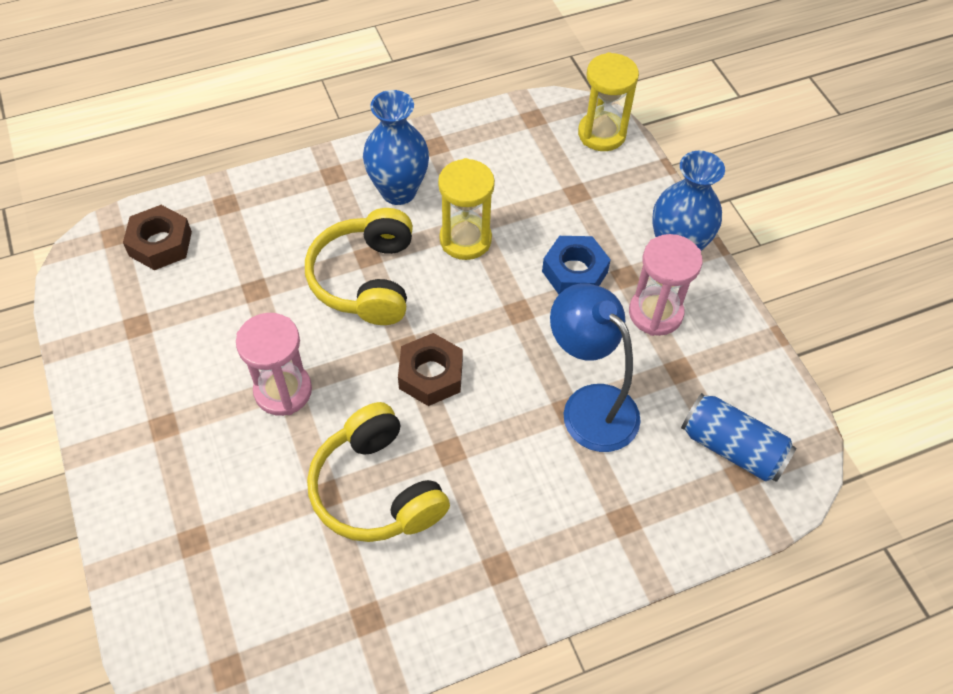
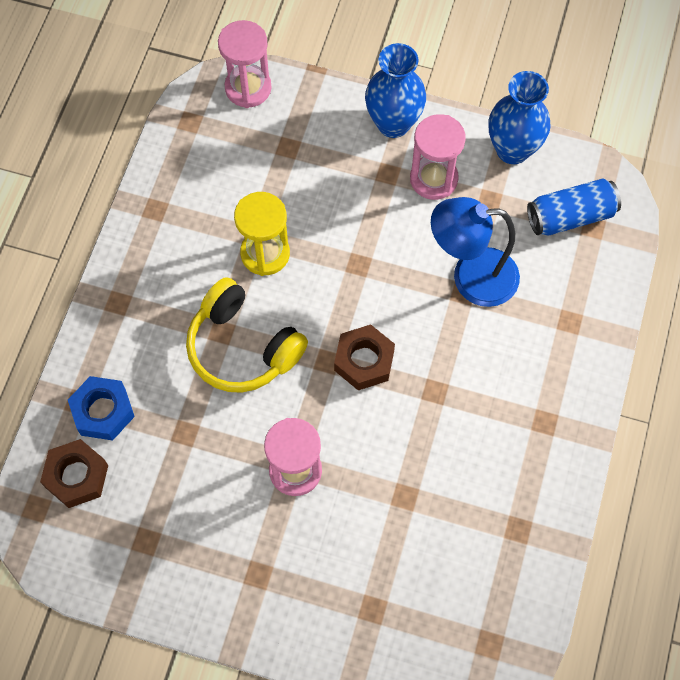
camera: 50 degrees left, 10 degrees up
yellow headphones [307,402,450,542] -> none
blue vase [363,90,429,205] -> blue vase moved to [489,71,551,164]
blue nut [542,236,611,294] -> blue nut moved to [68,376,135,441]
yellow hourglass [578,52,639,151] -> pink hourglass [218,20,272,108]

